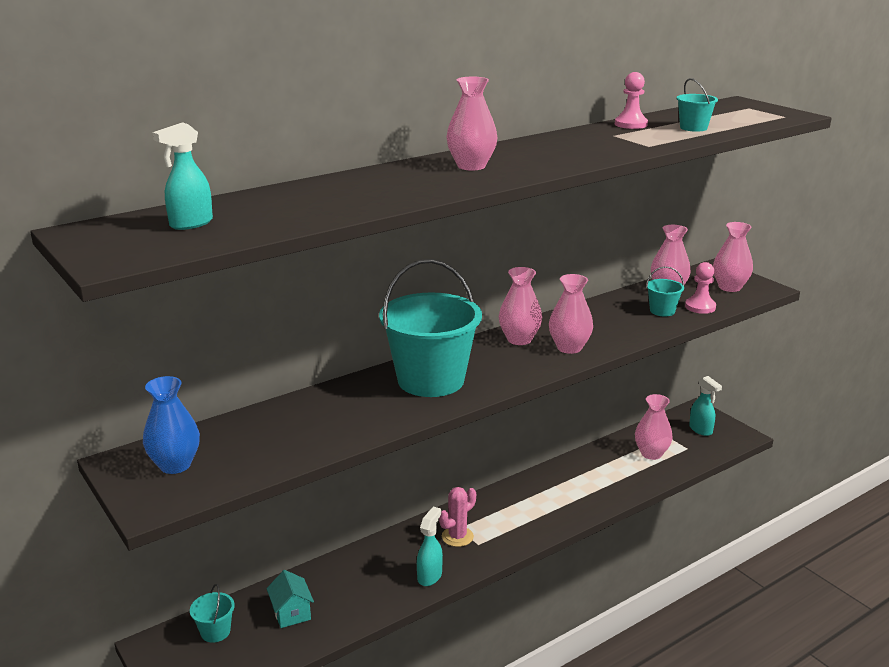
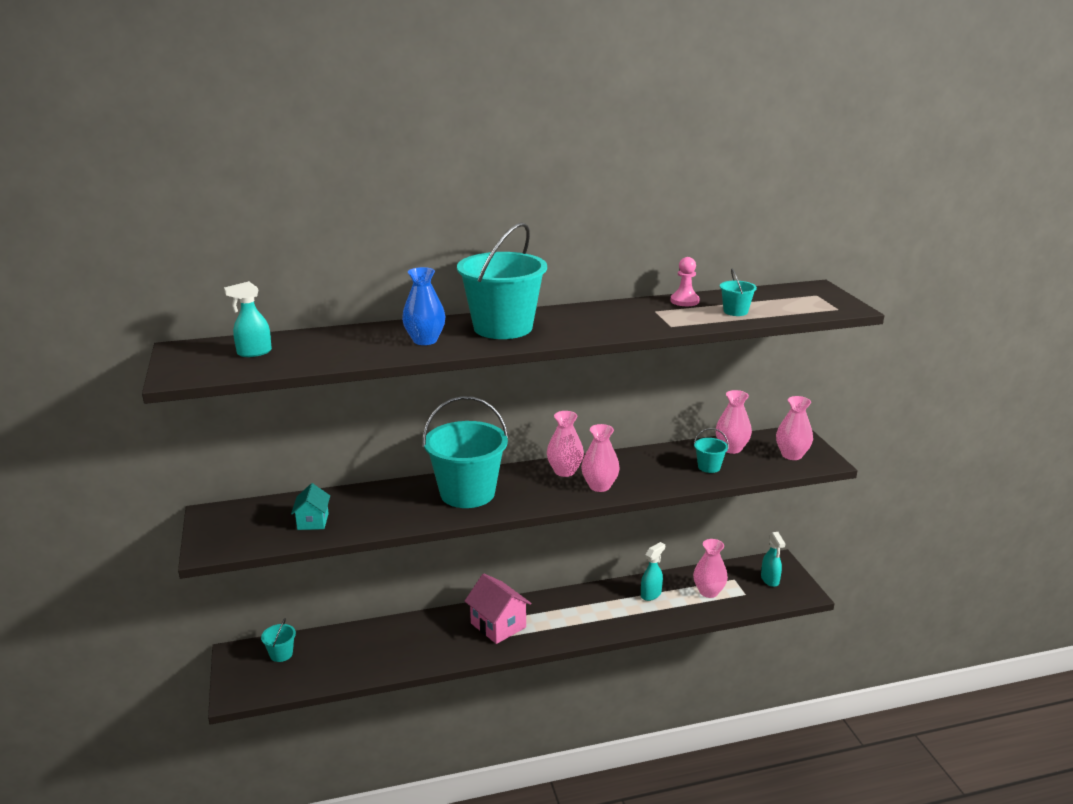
camera: 20 degrees right, 0 degrees up
blue vase [143,376,200,474] -> blue vase moved to [402,267,445,345]
turquoise house [266,570,314,628] -> turquoise house moved to [291,483,330,530]
turquoise spray bottle [417,507,443,586] -> turquoise spray bottle moved to [641,542,665,601]
pink cactus [439,487,476,547] -> pink house [465,573,532,644]
pink vase [446,77,498,170] -> turquoise bucket [457,222,547,339]
pink pawn [685,262,716,314] -> none

